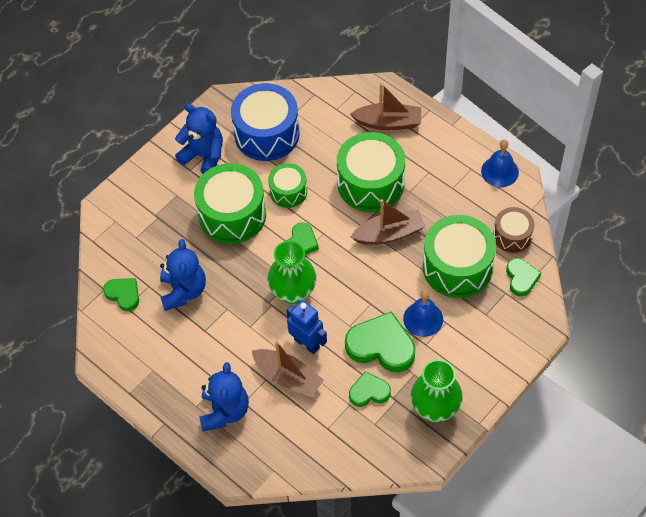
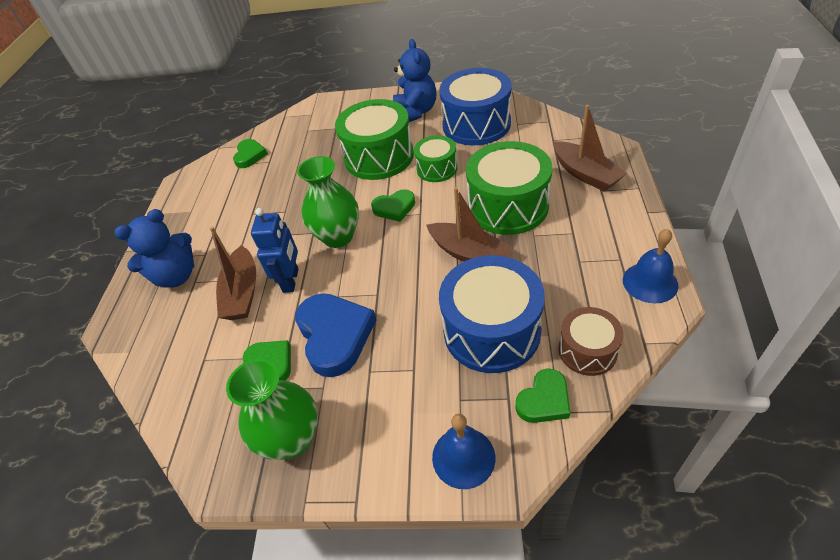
camera: 55 degrees right, 10 degrees down
blue teddy bear [160,239,206,311] -> none
green heart [345,311,415,372] -> blue heart [295,293,376,377]
blue bell [403,290,443,337] -> blue bell moved to [432,414,495,489]
green drum [423,215,496,298] -> blue drum [439,255,545,373]

